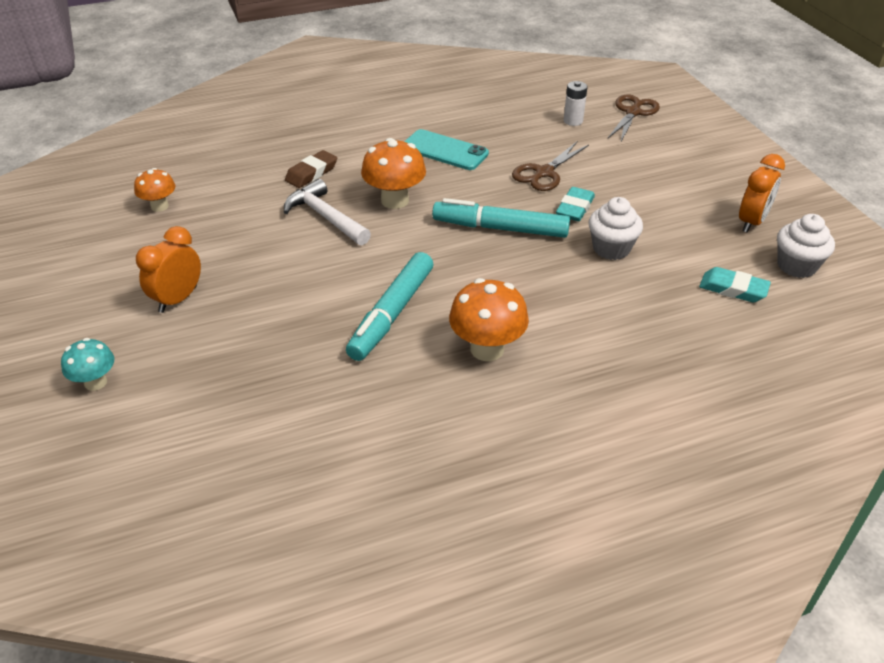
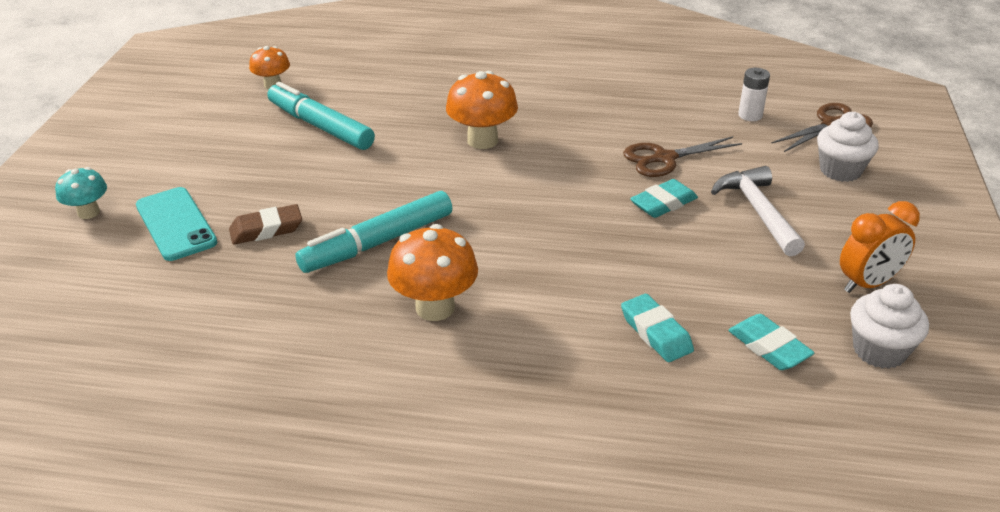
camera: 30 degrees right, 5 degrees down
orange clock [136,226,201,313] -> none
white hammer [284,179,371,245] -> white hammer moved to [711,166,805,256]
brown eraser [285,150,337,188] -> brown eraser moved to [229,204,302,245]
turquoise phone [404,129,489,170] -> turquoise phone moved to [136,187,218,261]
turquoise marker [432,198,570,238] -> turquoise marker moved to [267,82,375,150]
white cupcake [589,197,643,260] -> white cupcake moved to [817,112,879,182]
none -> turquoise eraser [621,294,694,362]

